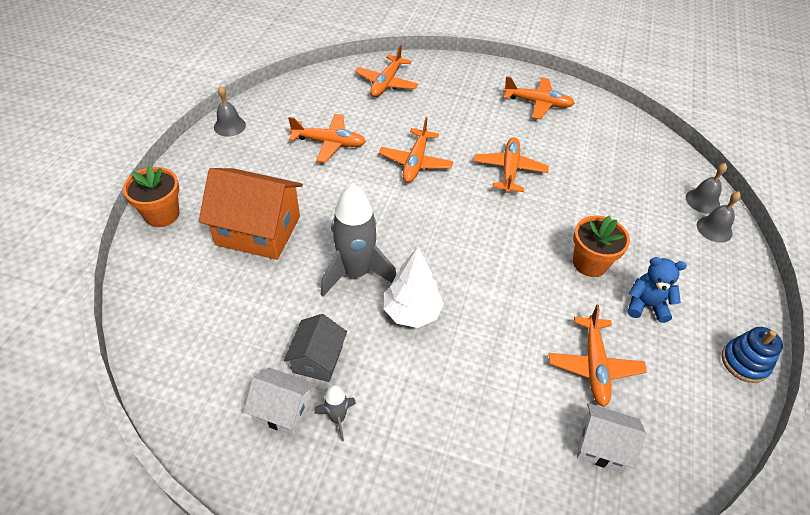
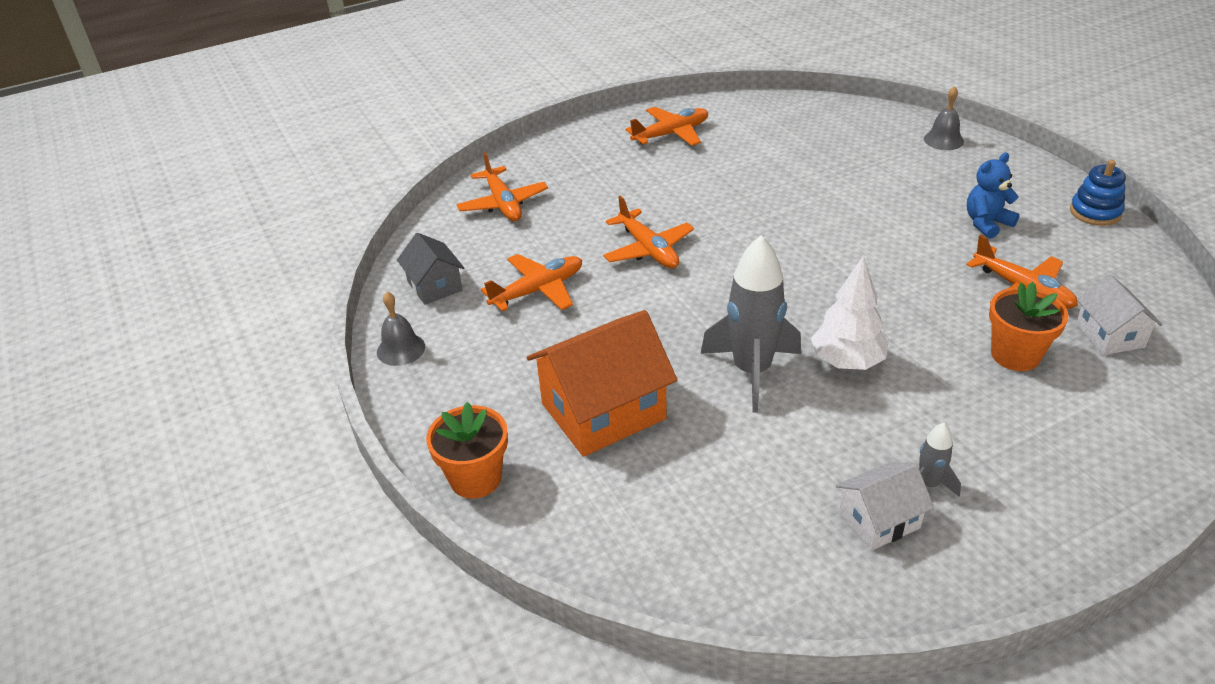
camera: 40 degrees left, 10 degrees down
grey house [284,314,347,382] -> grey house moved to [397,233,464,305]
orange plane [474,137,549,193] -> none
orange flower pot [573,215,630,277] -> orange flower pot moved to [989,282,1069,371]
white house [577,403,646,473] -> white house turned 75 degrees counterclockwise [1076,275,1162,355]
grey bell [686,163,727,214] -> none

